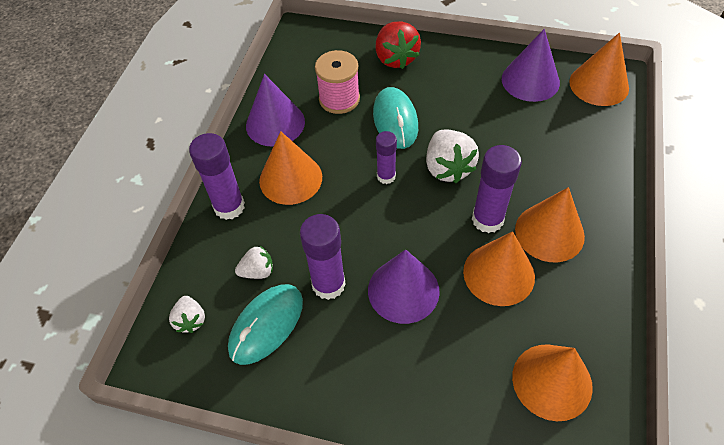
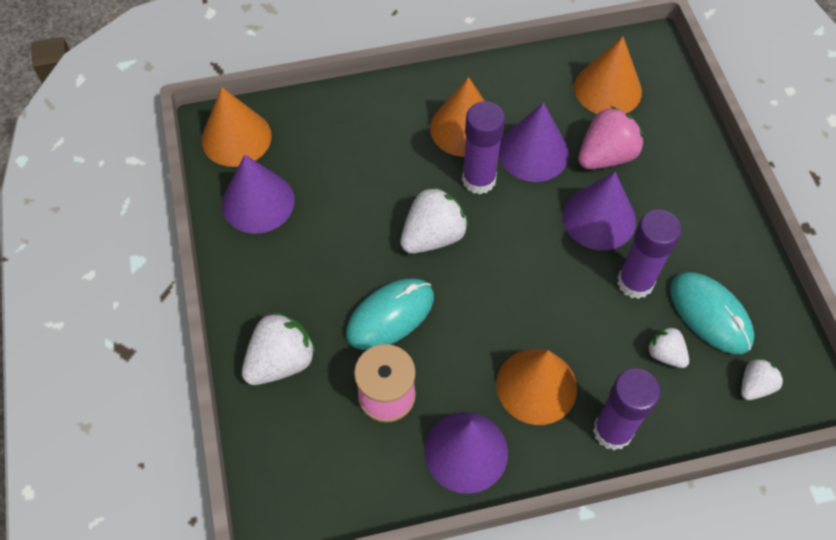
camera: 120 degrees left, 5 degrees up
turquoise mouse [228,284,303,365] -> turquoise mouse turned 45 degrees clockwise [670,272,755,354]
red strawberry [375,21,421,69] -> white strawberry [242,312,316,385]
purple glue stick [376,131,397,184] -> none
orange cone [463,231,535,306] -> purple cone [499,102,569,182]
none -> pink strawberry [578,106,643,169]

